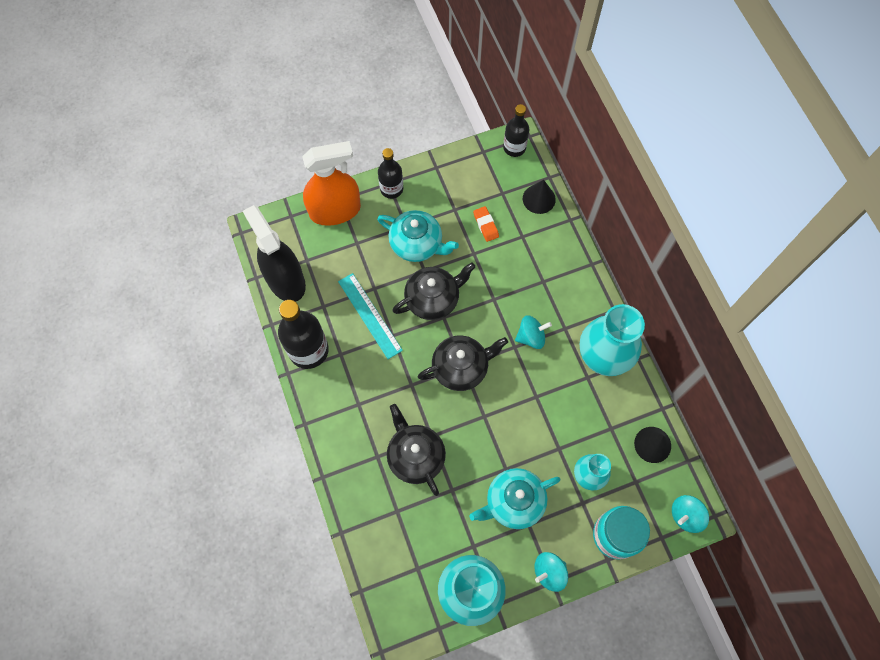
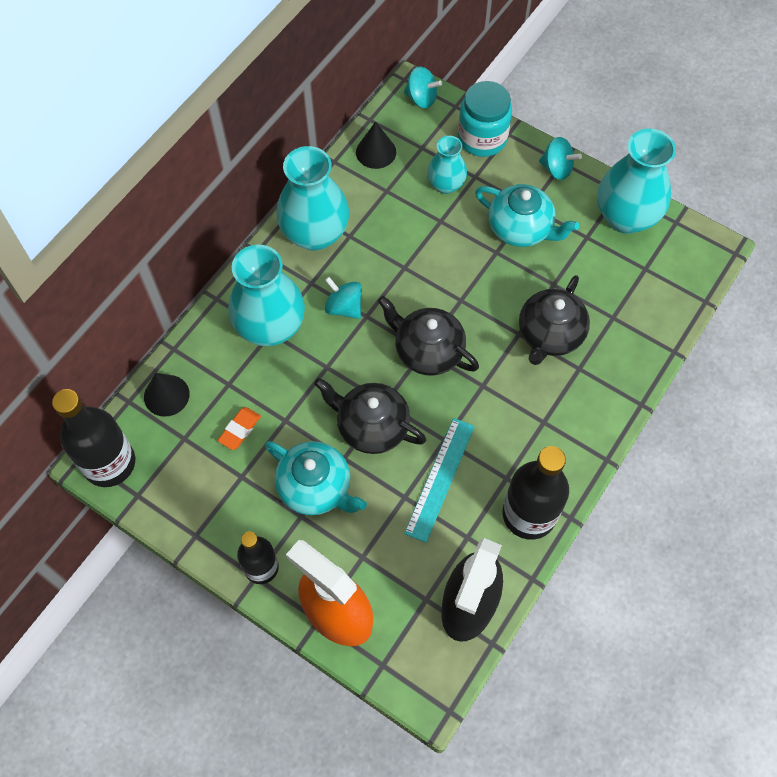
camera: 125 degrees left, 5 degrees down
turquoise teapot [377,210,459,262] -> turquoise teapot turned 135 degrees clockwise [265,441,367,515]
black bottle [503,104,529,157] -> black bottle [52,389,135,487], size x1.60
none -> turquoise vase [228,245,305,346]

